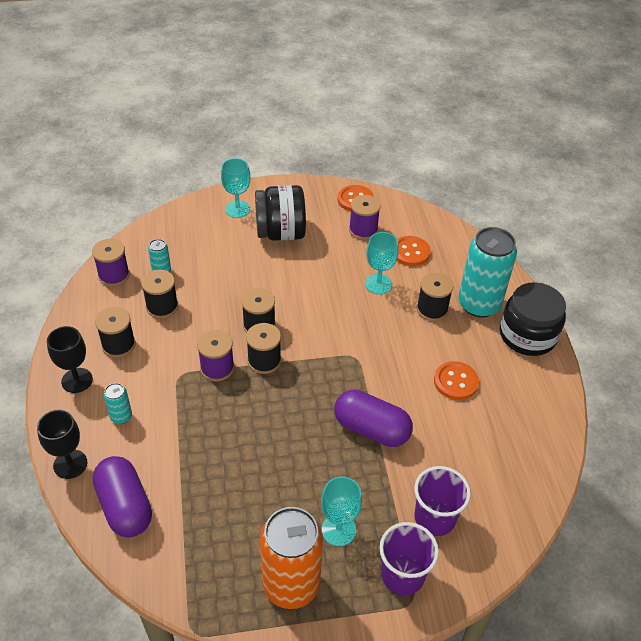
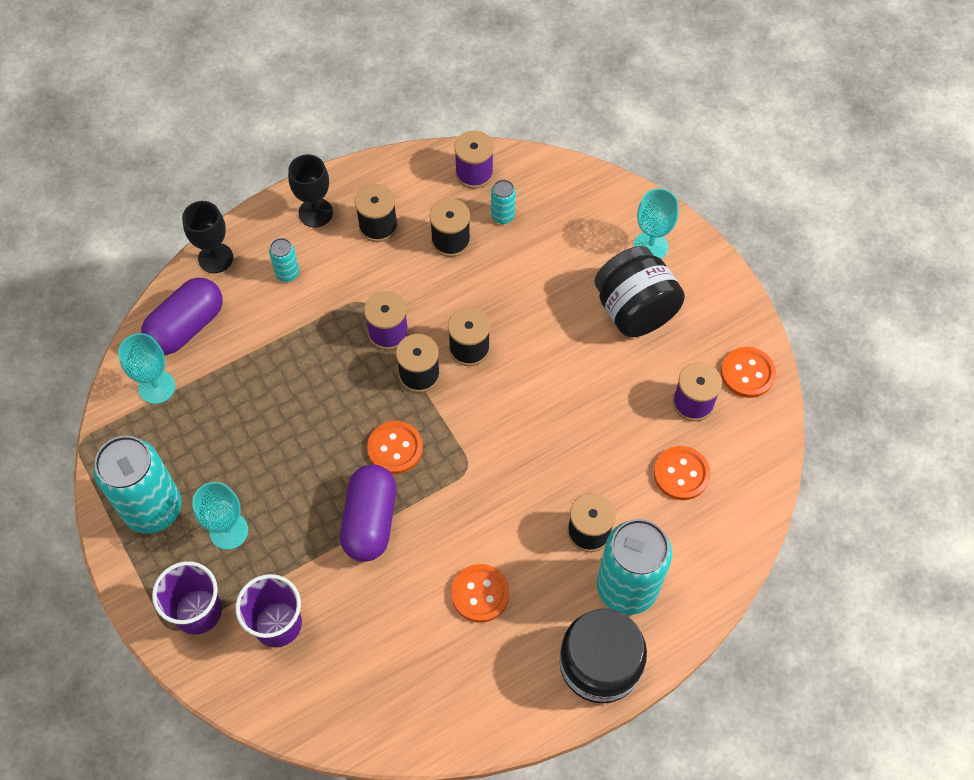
camera: 70 degrees right, 15 degrees up
orange can [260,507,323,609] -> turquoise can [94,436,182,534]
turquoise goblet [365,232,399,294] -> turquoise goblet moved to [118,333,175,404]
none -> orange button [367,421,423,474]

